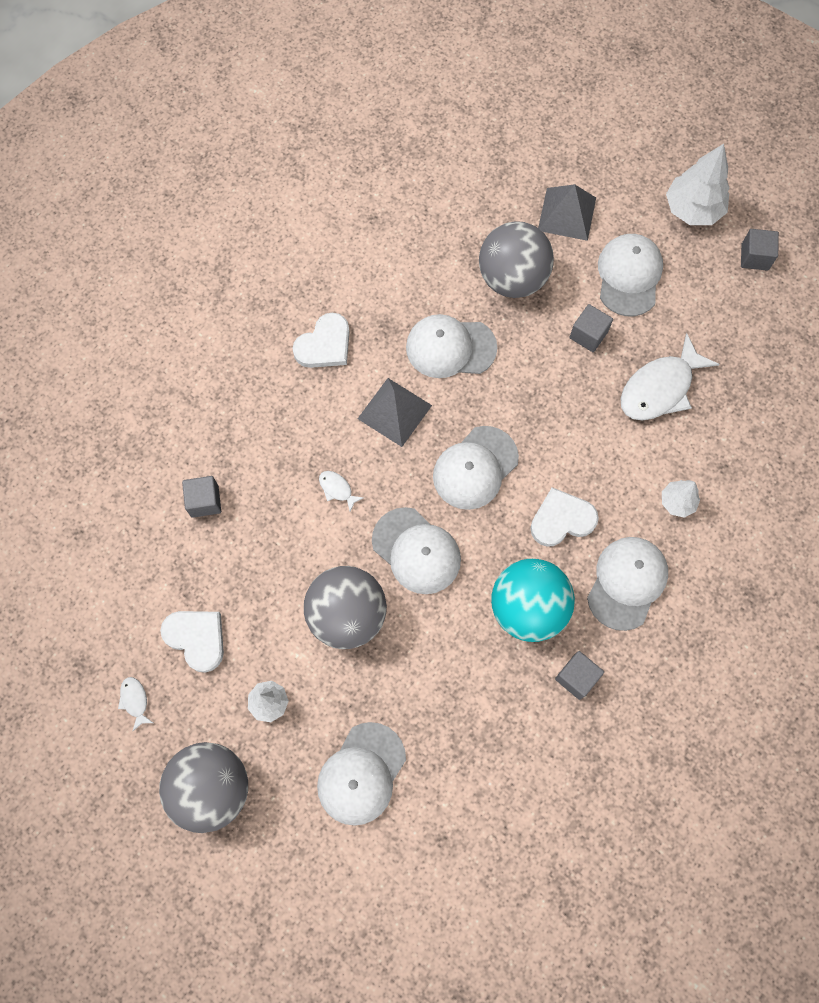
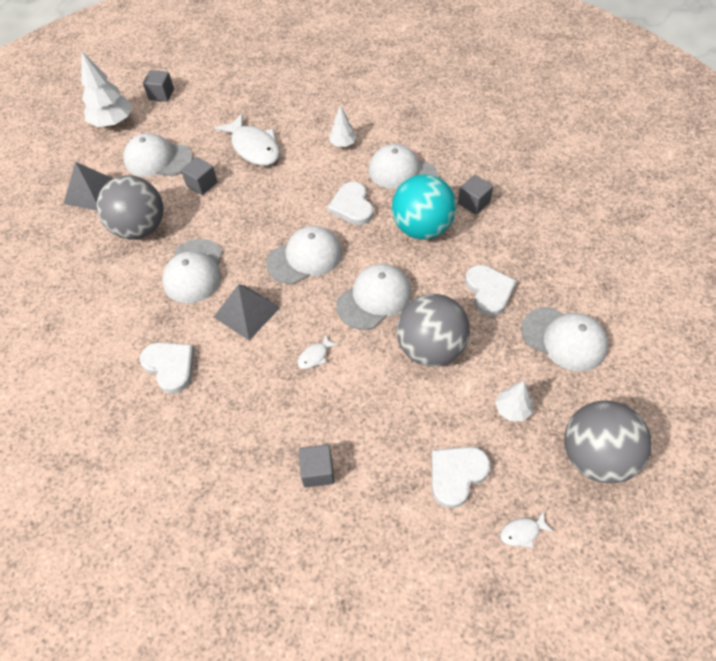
camera: 85 degrees left, 15 degrees down
white cap [433,426,519,510] -> white cap turned 75 degrees counterclockwise [266,226,342,284]
none -> white heart [465,265,517,316]

